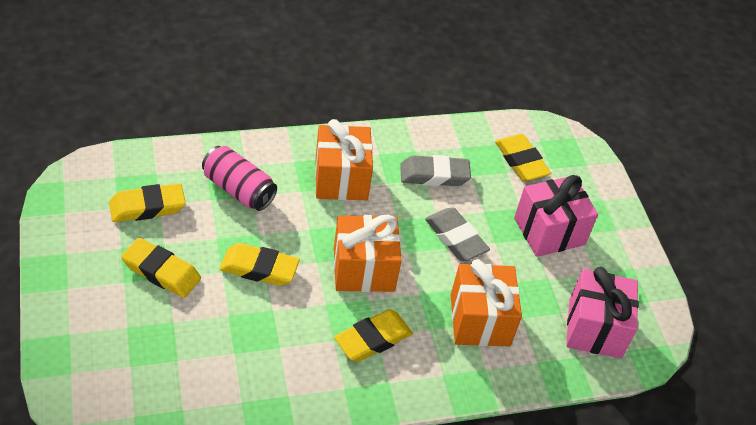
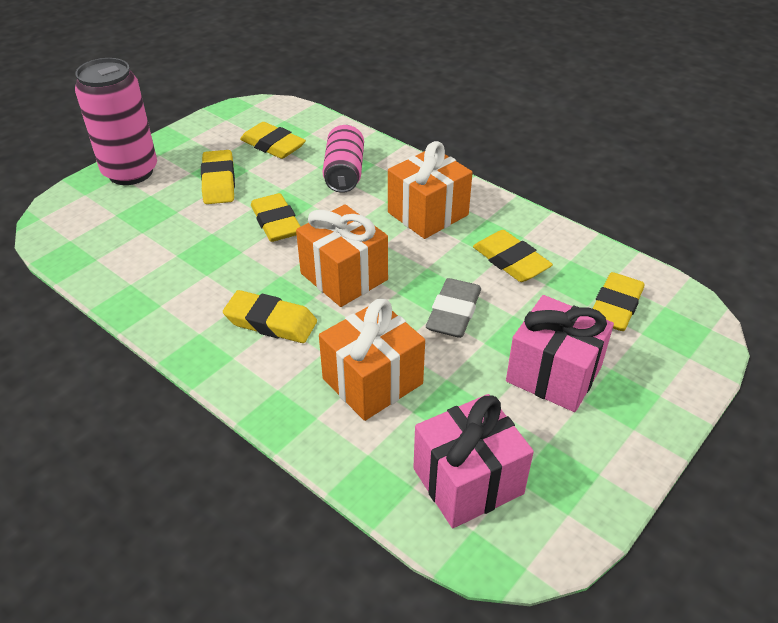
camera: 60 degrees right, 5 degrees down
grey eraser [400,155,471,186] -> yellow eraser [473,230,553,282]
none -> pink can [75,58,157,185]

